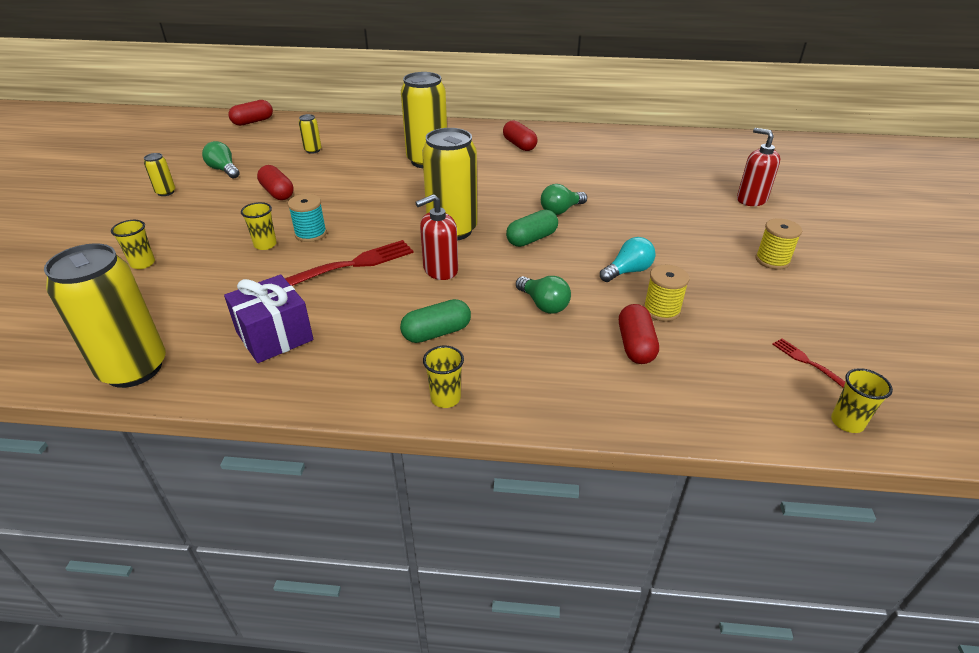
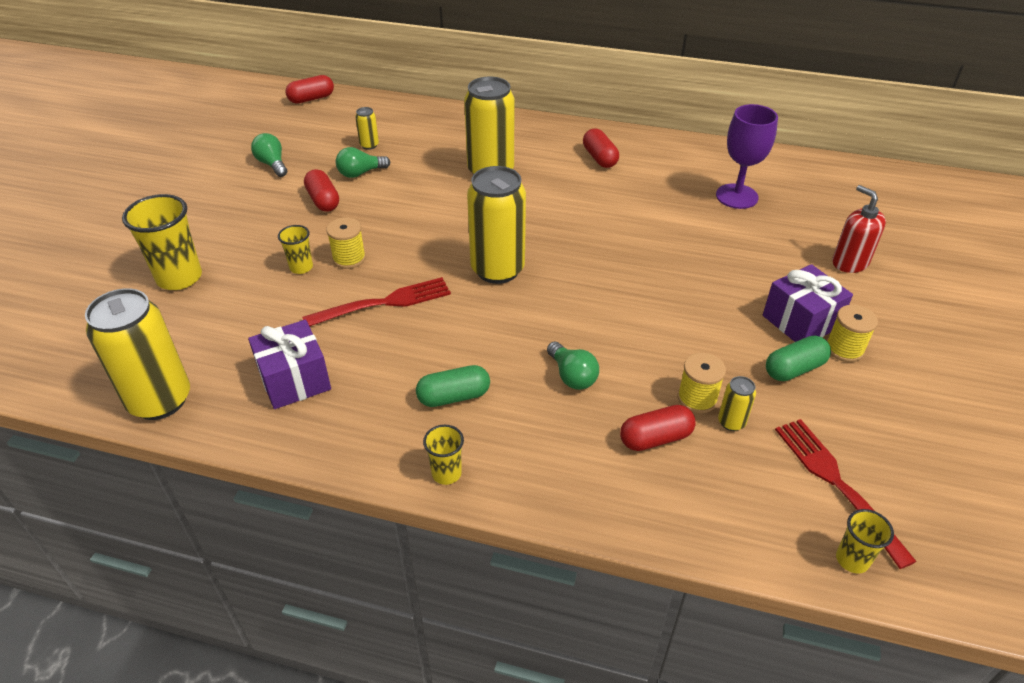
camera: 10 degrees right, 5 degrees up
yellow cup [111,220,155,269] -> yellow cup [122,194,202,290], size x1.89
yellow can [144,153,175,196] -> yellow can moved to [718,376,756,431]
turquoise spool [288,194,327,242] -> yellow spool [326,217,366,269]
red soap dispenser [415,194,458,280] -> none
green capsule [506,209,558,247] -> green capsule moved to [766,336,831,381]
green light bulb [541,184,587,215] -> green light bulb moved to [336,147,390,178]
turquoise light bulb [600,237,656,282] -> none
red capsule [619,304,659,364] -> red capsule turned 60 degrees clockwise [620,405,696,451]
red fork [772,338,845,388] -> red fork [775,419,917,569], size x1.99
none -> purple goblet [716,104,778,209]
none -> purple gift [763,264,853,342]

